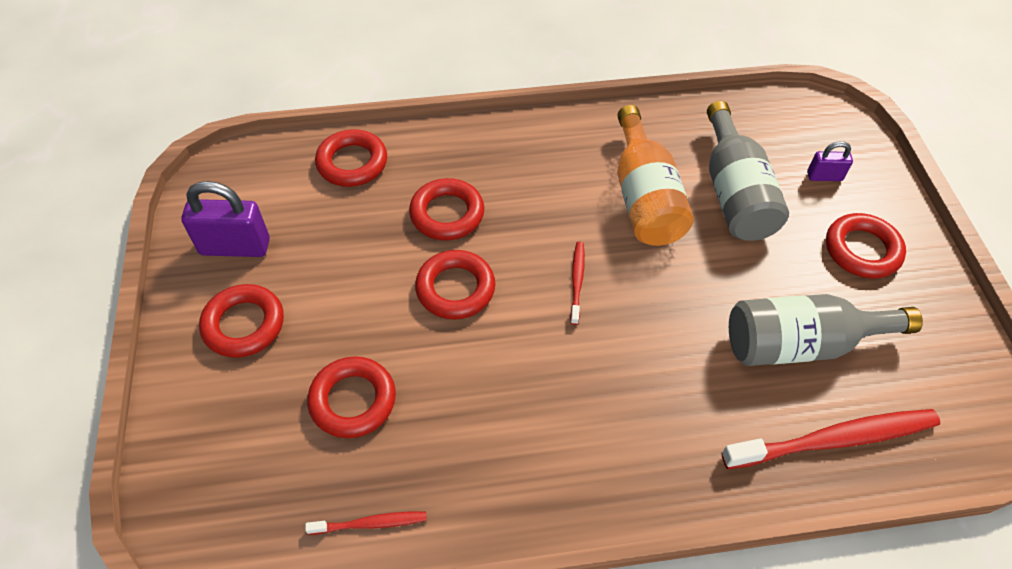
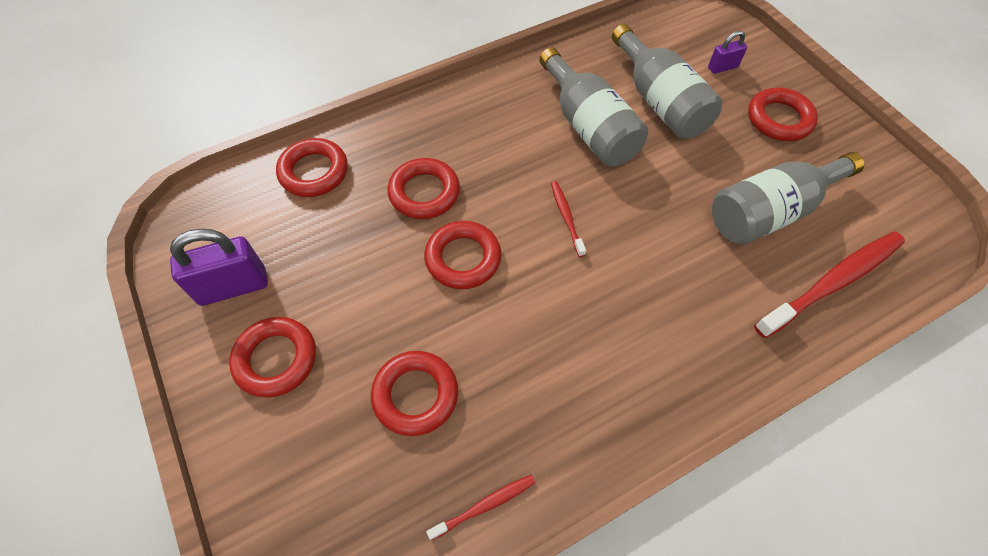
camera: 20 degrees left, 5 degrees up
orange bottle [617,105,694,246] -> grey bottle [539,47,648,166]

